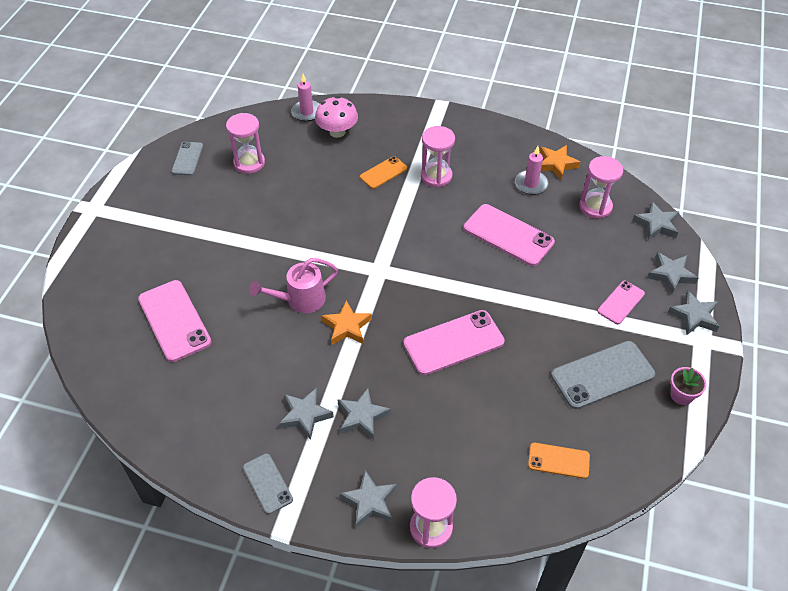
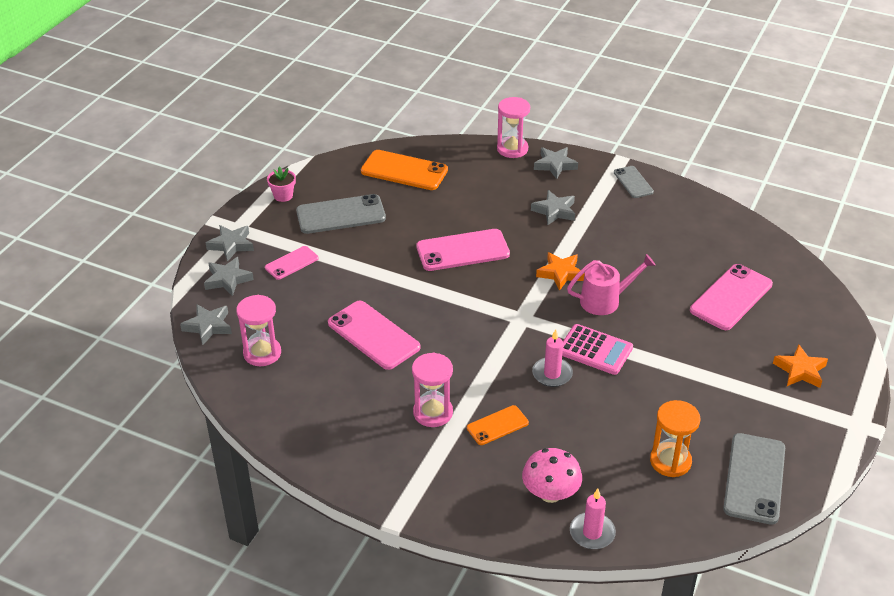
camera: 170 degrees left, 10 degrees down
pink phone [138,280,211,362] -> pink phone turned 60 degrees clockwise [690,264,773,330]
grey phone [172,142,203,176] -> grey phone [723,433,785,525], size x1.75
pink hourglass [226,113,265,174] -> orange hourglass [650,400,700,477]
grey star [279,388,334,440] -> none
pink candle [515,146,548,195] -> pink candle moved to [532,329,573,387]
orange phone [528,443,590,479] -> orange phone [361,150,448,190], size x1.75
orange star [540,145,580,180] -> orange star moved to [773,345,828,388]
none -> pink calculator [562,324,633,375]

